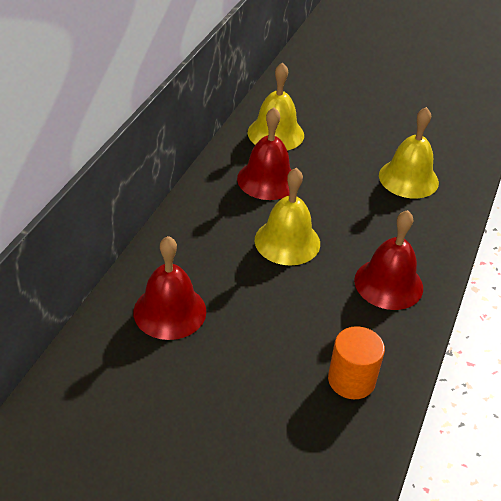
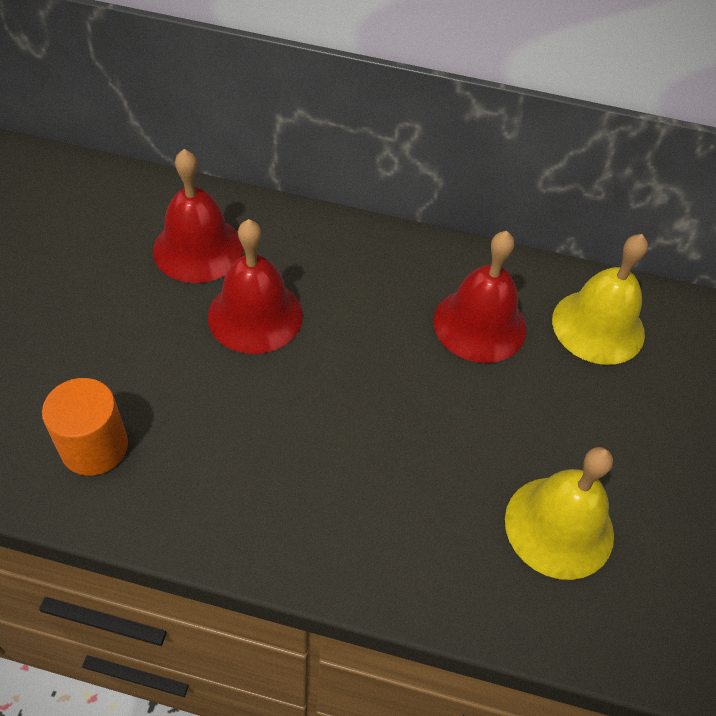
camera: 80 degrees right, 10 degrees up
yellow bell [255,168,320,265] -> none
red bell [354,210,423,310] -> red bell moved to [208,219,303,354]

